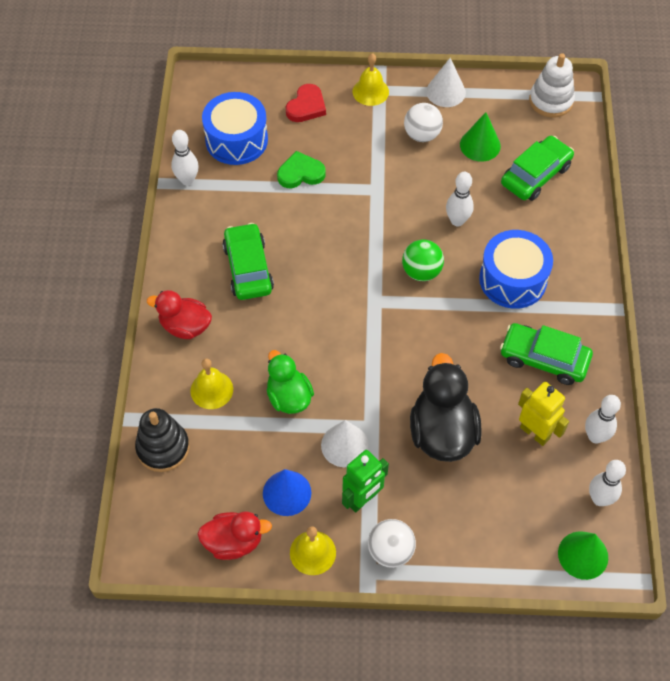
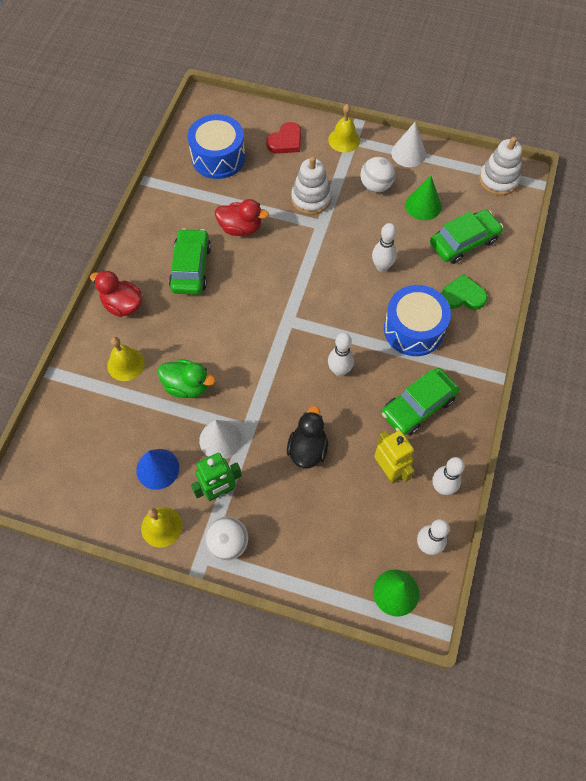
camera: 15 degrees right, 5 degrees up
black stacking toy [135,408,190,472] -> none
white bowling pin [171,130,199,185] -> white bowling pin moved to [328,333,354,376]
red duck [197,511,272,560] -> red duck moved to [215,199,269,236]
green duck [267,350,314,414] -> green duck turned 120 degrees clockwise [158,359,215,398]
green heart [277,151,325,188] -> green heart moved to [441,274,487,310]
green ball [402,239,444,281] -> none
black duck [410,353,482,462] -> black duck [287,406,328,469], size x0.64
green car [500,323,593,385] -> green car turned 75 degrees counterclockwise [382,368,459,435]
none -> white stacking toy [291,156,332,215]

